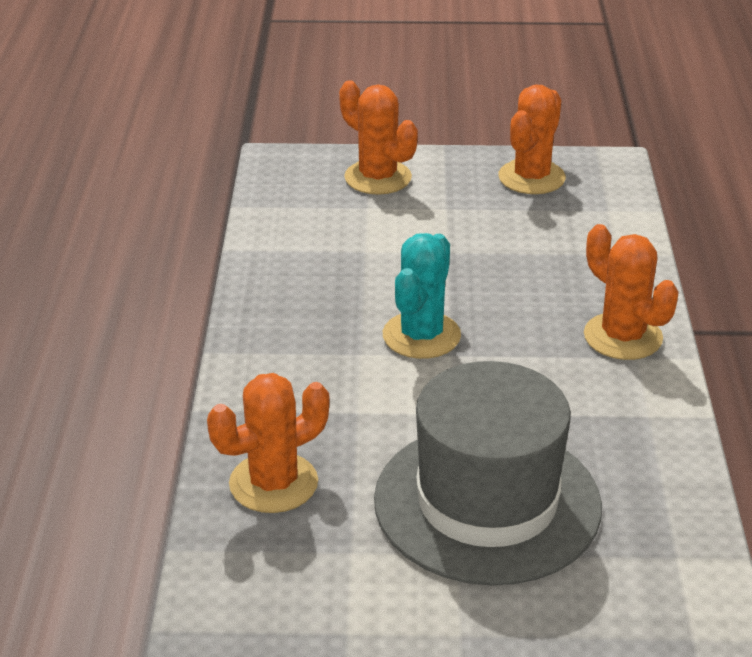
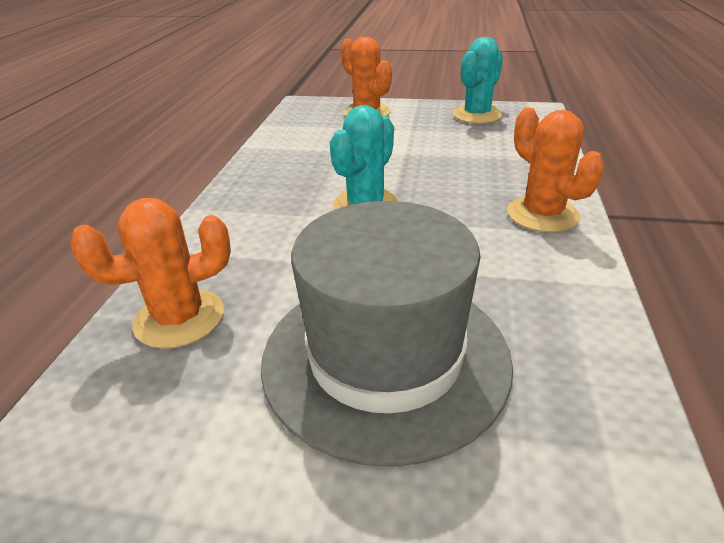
camera: 10 degrees right, 0 degrees up
orange cactus [498,84,566,194] -> turquoise cactus [453,37,503,124]

